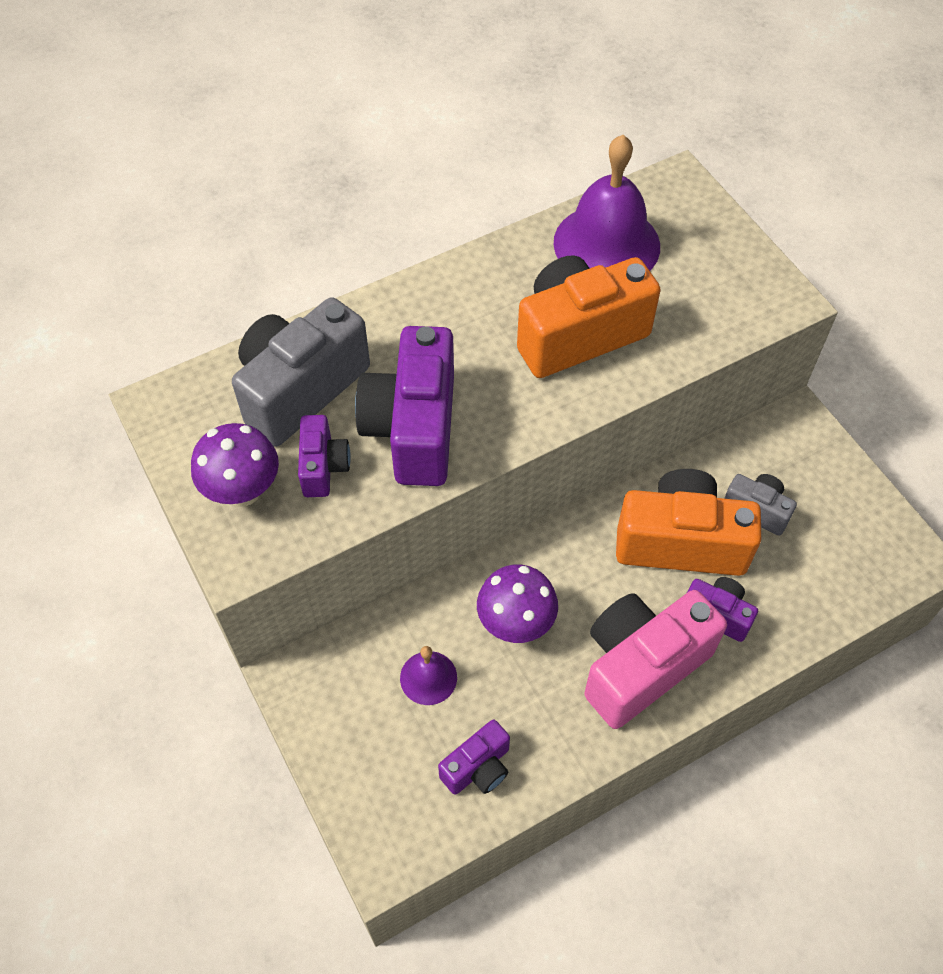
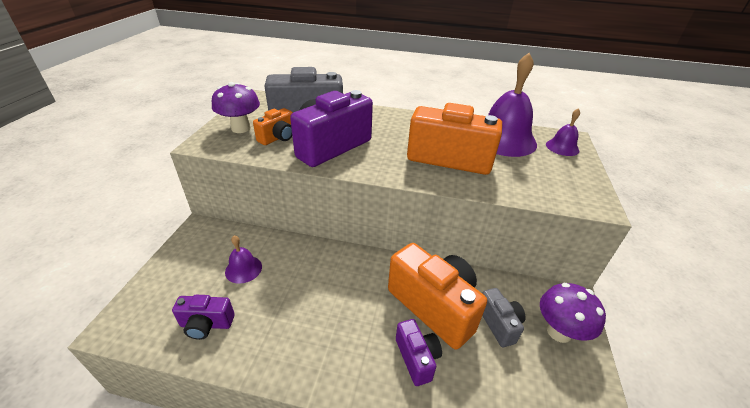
camera: 40 degrees right, 20 degrees down
purple camera [298,415,351,497] -> orange camera [253,108,293,145]
purple mushroom [477,565,558,643] -> purple mushroom moved to [540,283,606,343]
pink camera [584,590,727,729] -> none
none -> purple bell [546,108,580,156]

